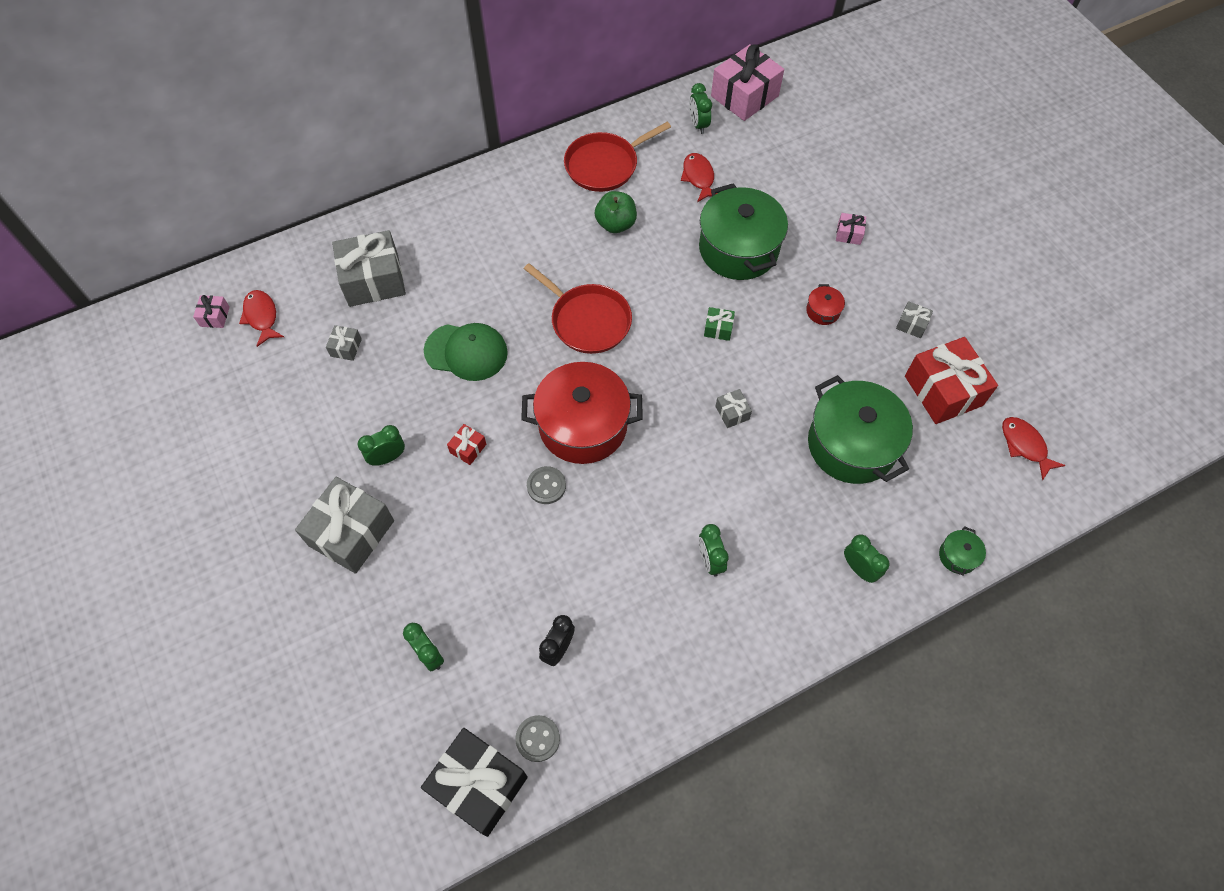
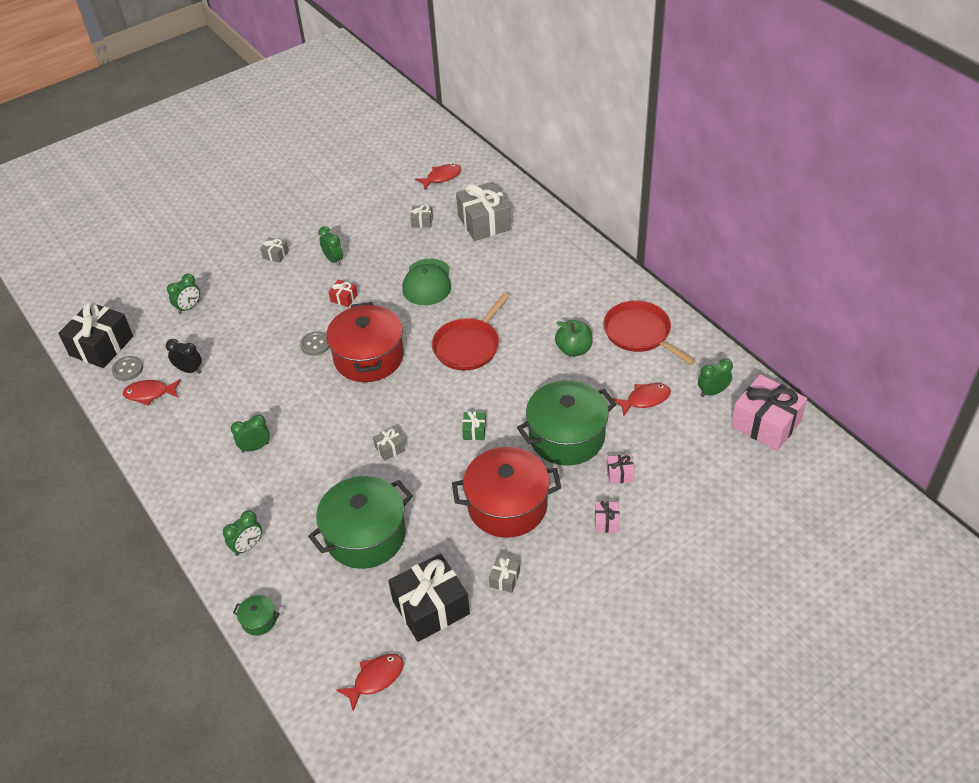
camera: 85 degrees right, 15 degrees down
pink gift [193,295,230,328] -> pink gift moved to [606,454,635,484]
grey gift [295,477,394,574] -> grey gift [260,237,289,263], size x0.45
red pot [806,284,845,325] -> red pot [452,447,561,538], size x2.44
red gift [905,337,998,424] -> black gift [388,553,470,642]
none -> red fish [123,379,181,406]

